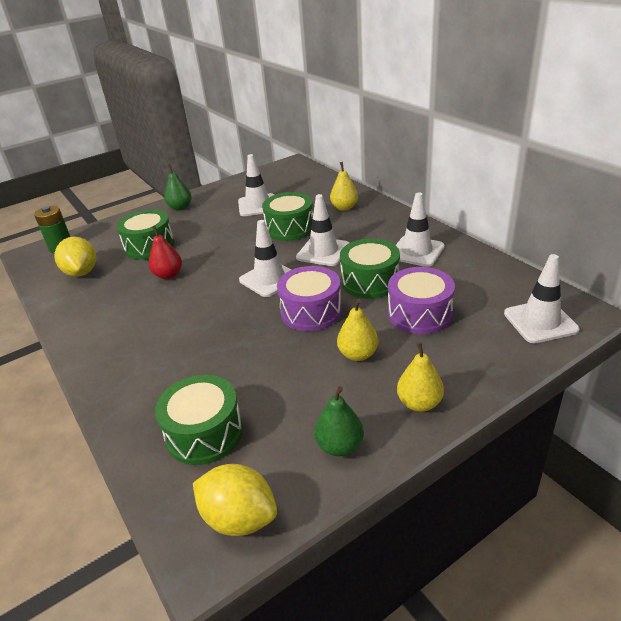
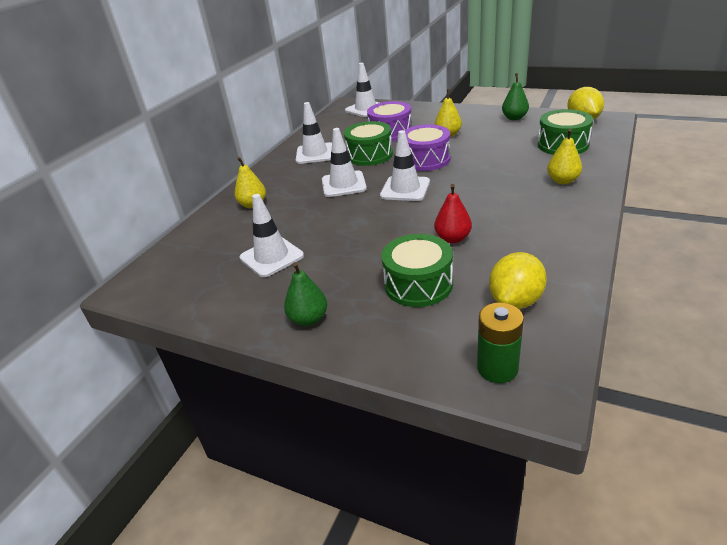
camera: 120 degrees left, 0 degrees up
green drum [262,192,313,241] -> none
yellow pear [397,342,444,412] -> yellow pear moved to [547,129,582,184]

